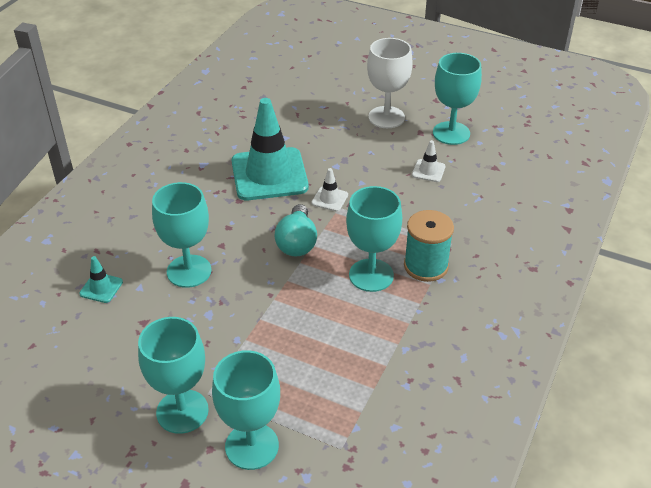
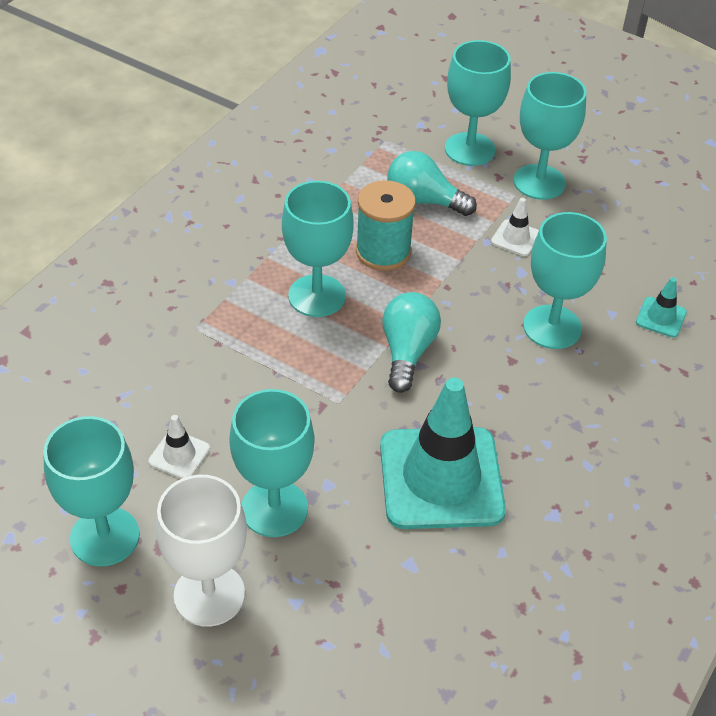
camera: 175 degrees left, 5 degrees up
white traffic cone [311,168,348,212] -> white traffic cone moved to [491,198,539,256]
turquoise spool [404,210,454,282] -> turquoise spool moved to [356,180,416,271]
none -> turquoise goblet [229,389,315,537]
none -> turquoise light bulb [387,151,477,216]

